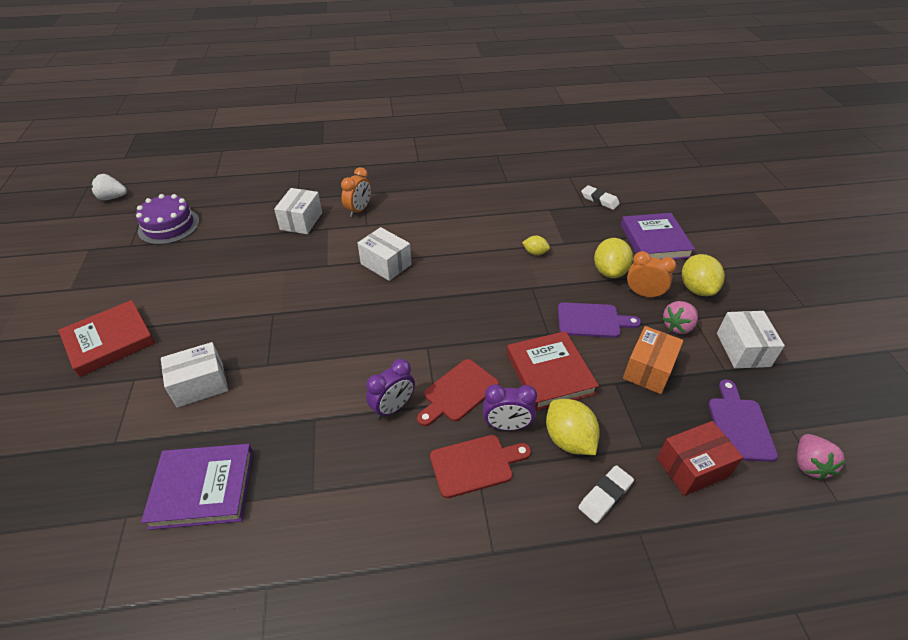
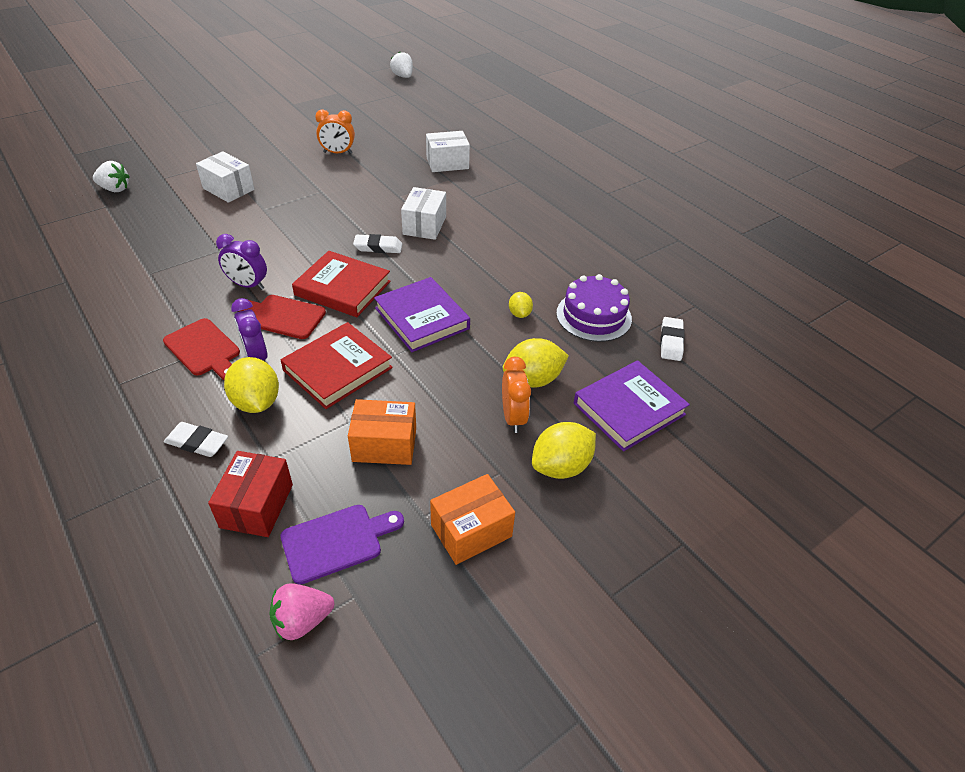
camera: 60 degrees right, 0 degrees up
red book [58,300,155,377] -> red book moved to [292,251,391,317]
purple cake [136,194,200,245] -> purple cake moved to [556,274,632,342]
purple book [141,444,253,530] -> purple book moved to [374,277,470,352]
orange clock [341,167,371,217] -> orange clock moved to [315,109,355,154]
yellow lemon [546,399,600,455] -> yellow lemon turned 60 degrees counterclockwise [224,357,279,413]
purple cutting board [558,302,641,338] -> none
red box [657,421,743,496] -> red box turned 60 degrees clockwise [208,451,293,537]
pink strawberry [662,301,698,334] -> none
white box [717,311,785,368] -> orange box [430,474,515,565]
none -> white strawberry [93,161,130,192]
none -> white eraser [353,234,402,253]

